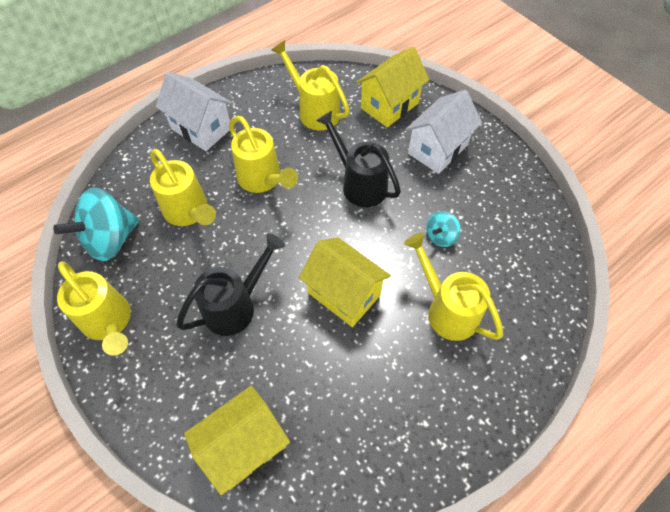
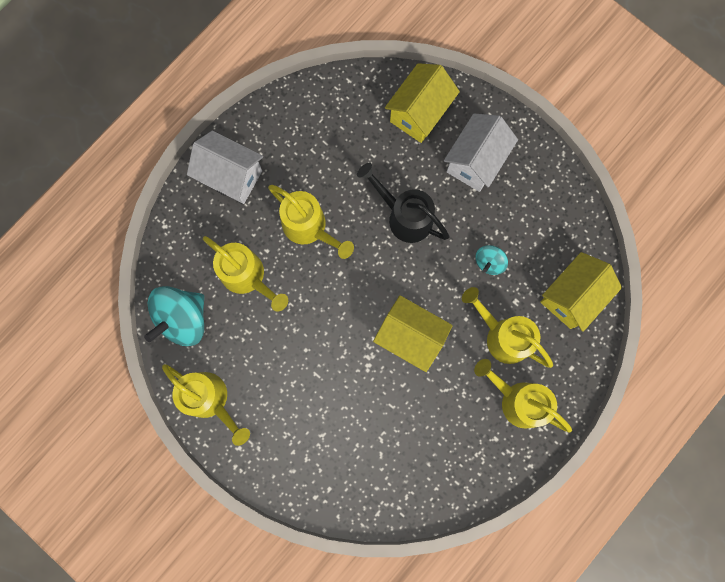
camera: 10 degrees left, 20 degrees up
black watering can [176,233,285,336] -> none
yellow house [184,386,290,495] -> yellow house moved to [541,252,622,332]
yellow watering can [271,40,350,130] -> yellow watering can moved to [474,359,572,433]

